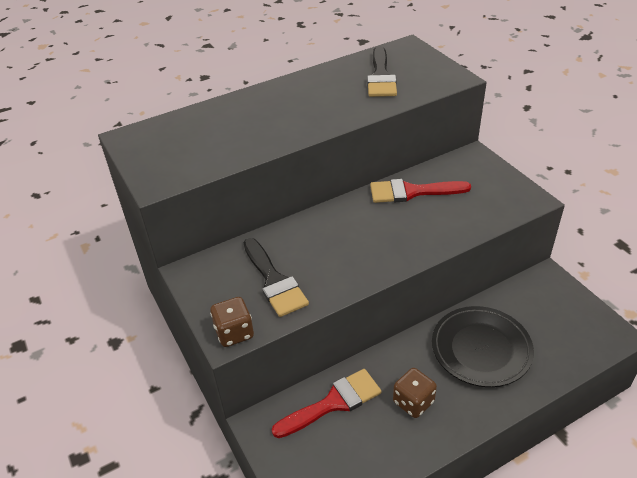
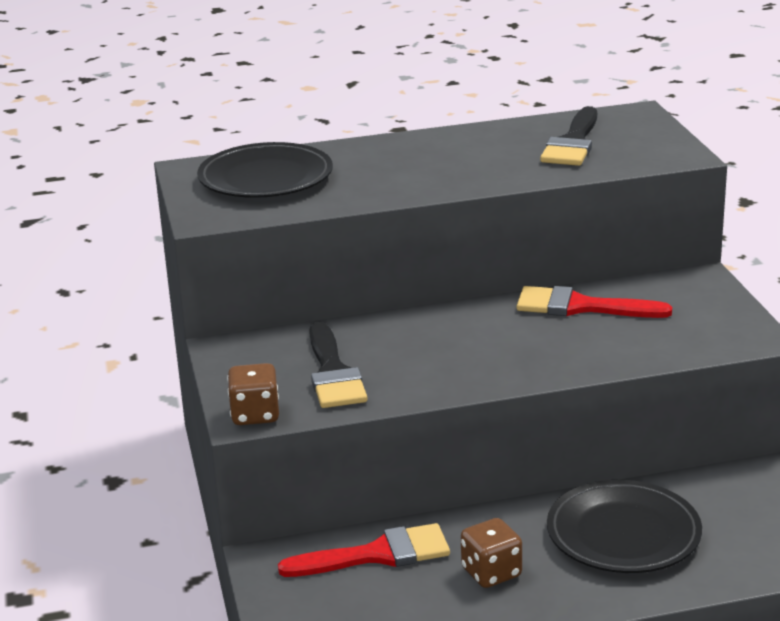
camera: 15 degrees right, 15 degrees down
none -> black plate [197,142,333,198]

